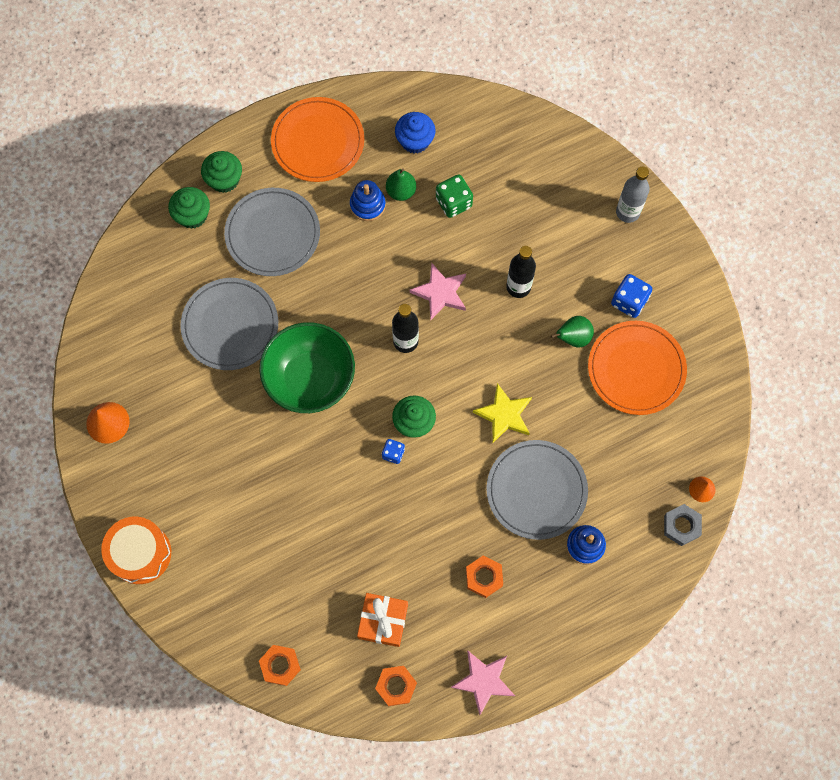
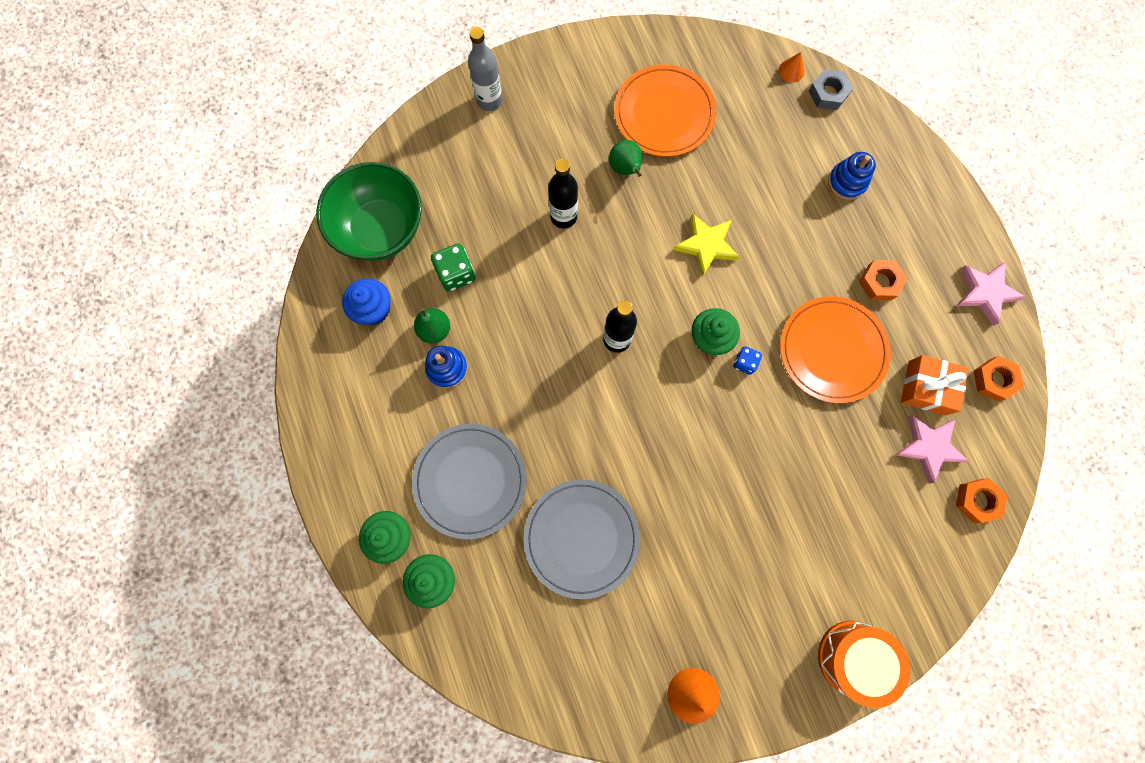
camera: 85 degrees left, 5 degrees up
green bowl [259,322,355,413] -> green bowl moved to [316,162,422,261]
orange plate [271,97,364,182] -> orange plate moved to [780,296,891,403]
pink star [410,263,466,320] -> pink star moved to [895,415,968,484]
grey plate [486,440,588,540] -> none
blue dice [611,274,653,318] -> none

